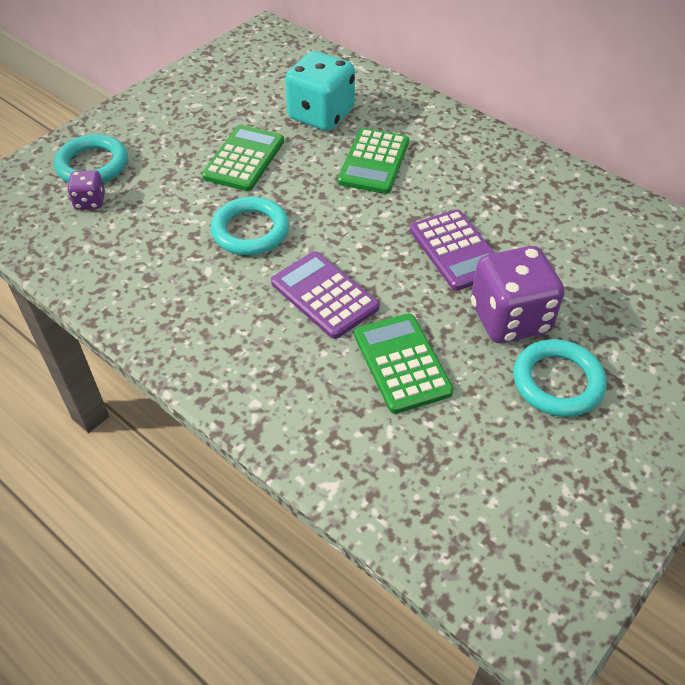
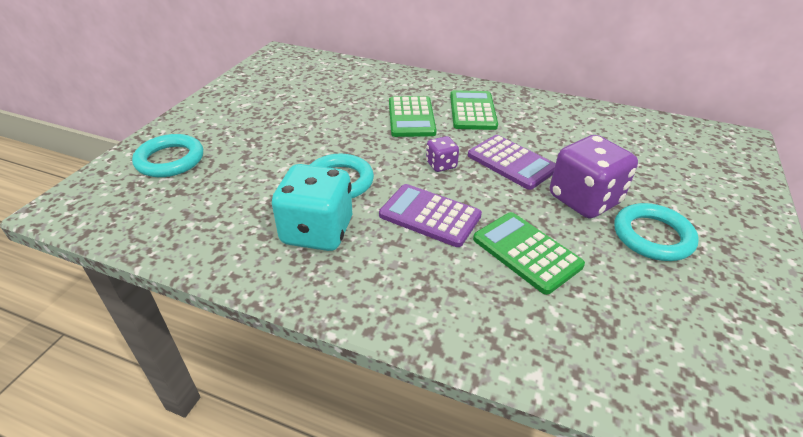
camera: 20 degrees left, 10 degrees down
purple dice [67,170,105,209] -> purple dice moved to [426,136,459,172]
green calculator [202,125,284,191] -> green calculator moved to [450,90,498,130]
turquoise dice [285,51,355,131] -> turquoise dice moved to [272,164,352,251]

